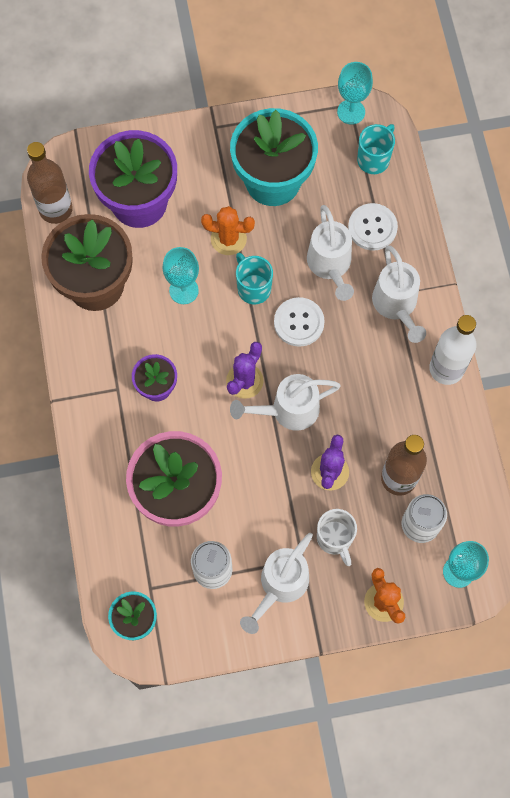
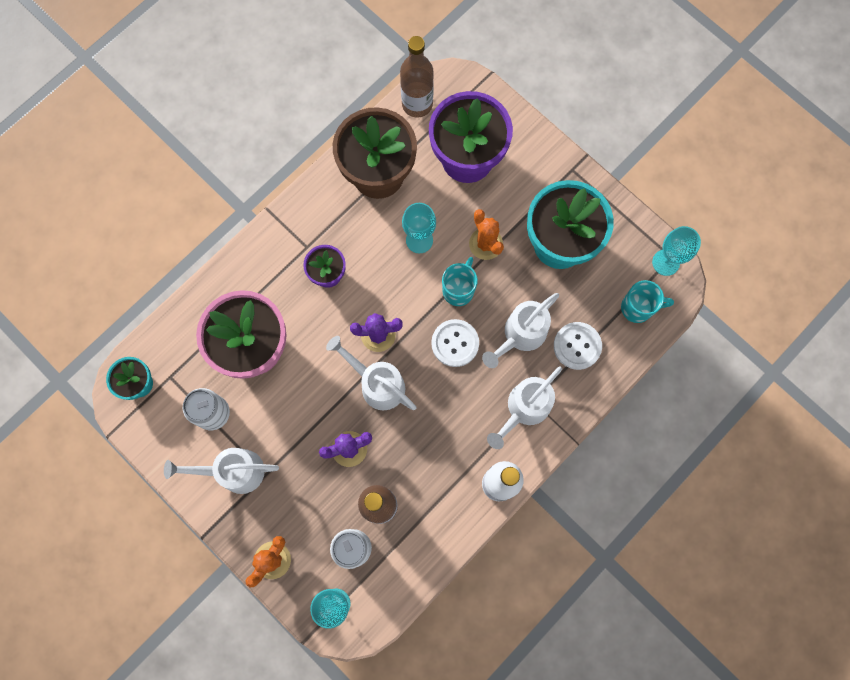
camera: 55 degrees right, 5 degrees up
white mug [317,509,357,566] -> none

